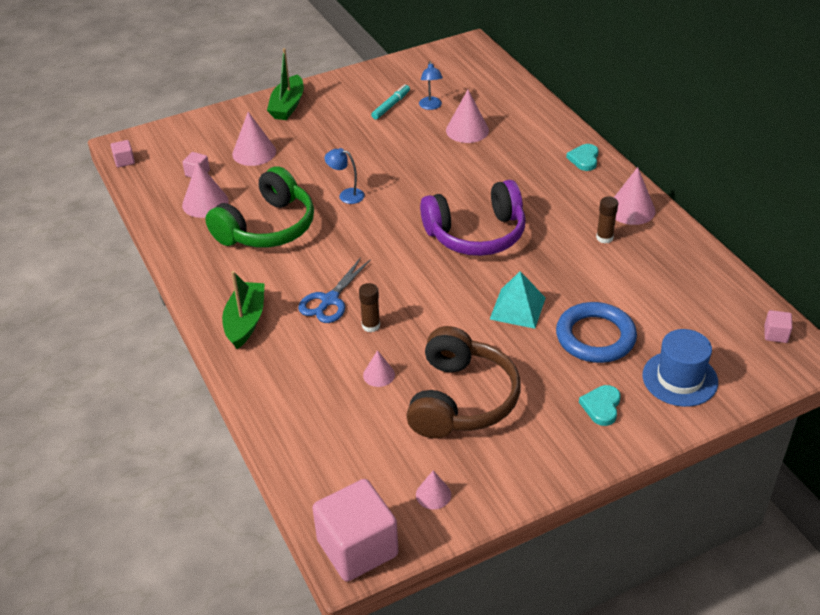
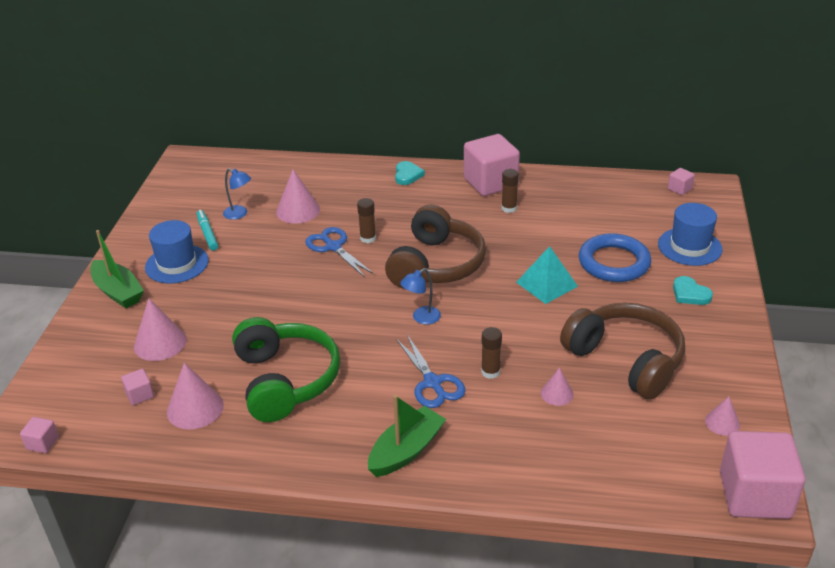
camera: 55 degrees left, 5 degrees down
green boat [222,271,265,349] -> green boat turned 90 degrees clockwise [368,395,446,477]
blue lamp [325,148,365,204] -> blue lamp moved to [400,268,441,325]
purple headphones [420,180,525,256] -> brown headphones [385,204,486,289]
turquoise heart [566,144,599,171] -> turquoise heart turned 135 degrees counterclockwise [395,161,425,185]
pink cone [614,167,656,225] -> pink cube [464,134,520,196]
none -> blue hat [145,220,209,284]
none -> blue scissors [305,227,374,277]
none -> brown glue stick [357,198,376,243]

